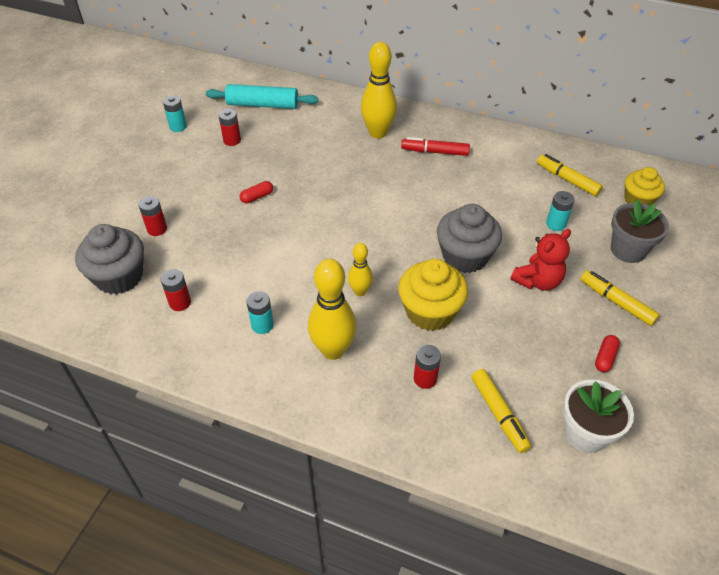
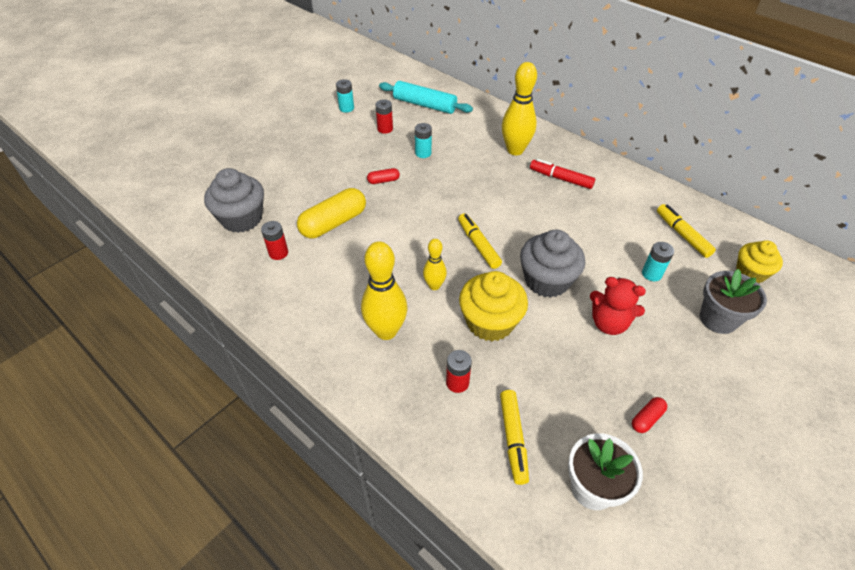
camera: 20 degrees right, 0 degrees up
red battery [138,196,167,236] -> none
turquoise battery [246,291,274,334] -> turquoise battery moved to [415,123,432,158]
red teddy bear [511,229,571,291] -> red teddy bear turned 45 degrees clockwise [590,277,646,335]
yellow marker [581,270,660,326] -> yellow marker moved to [458,213,502,269]
none -> yellow capsule [297,188,366,239]

